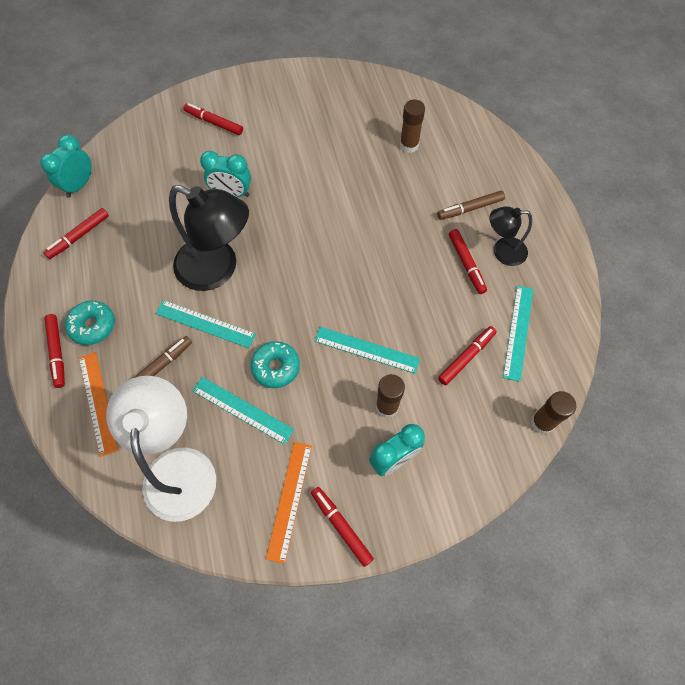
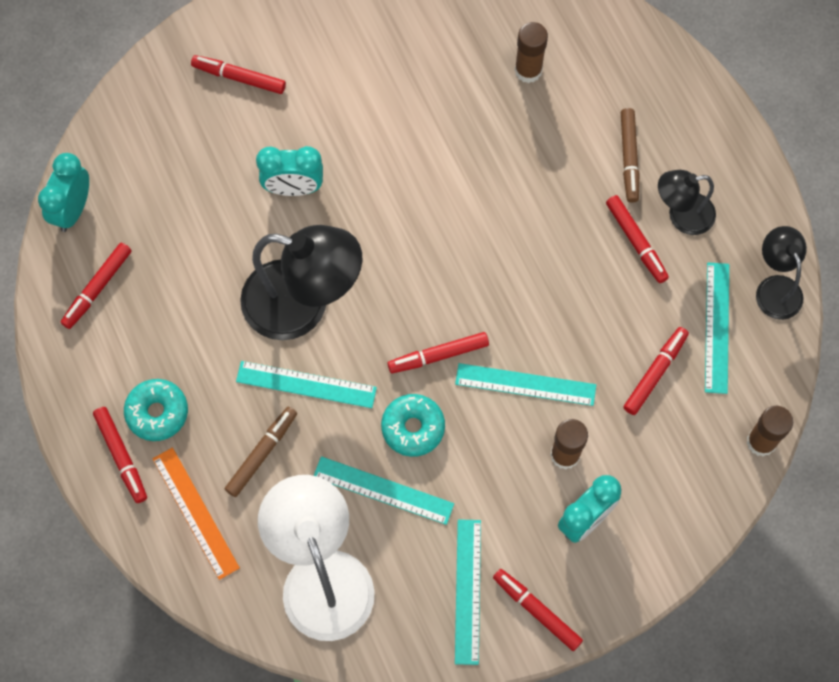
camera: 10 degrees left, 5 degrees up
orange ruler [266,442,312,564] -> turquoise ruler [455,519,481,665]
brown marker [437,191,505,220] -> brown marker turned 60 degrees counterclockwise [621,108,639,203]
none -> red marker [388,332,489,374]
none -> black lamp [756,226,807,320]

